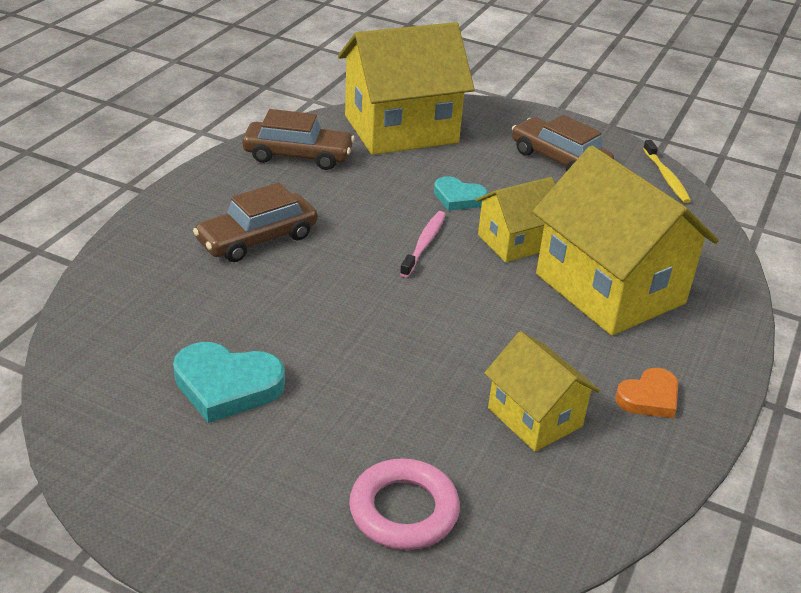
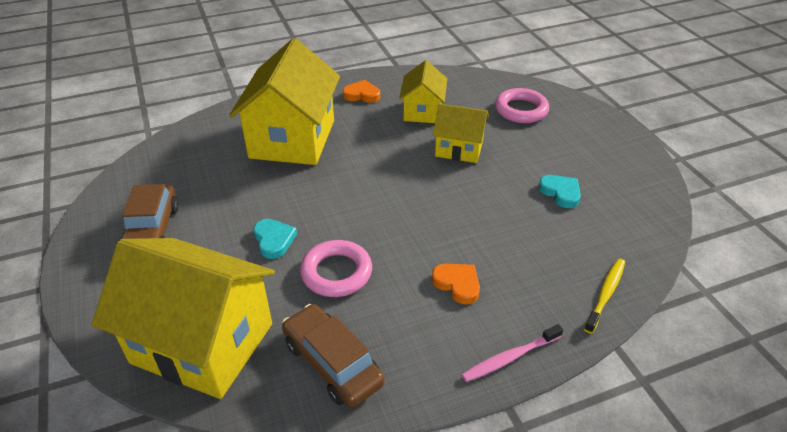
camera: 135 degrees left, 5 degrees up
turquoise heart [173,342,285,423] -> turquoise heart [539,175,581,208], size x0.64
brown car [193,182,317,262] -> orange heart [432,264,480,305]
pink toothbrush [400,211,446,278] -> pink toothbrush moved to [461,324,563,382]
yellow house [476,177,555,262] -> yellow house moved to [433,104,489,163]
yellow toothbrush [643,140,691,203] -> yellow toothbrush moved to [584,258,625,334]
none -> pink ring [300,240,372,297]

